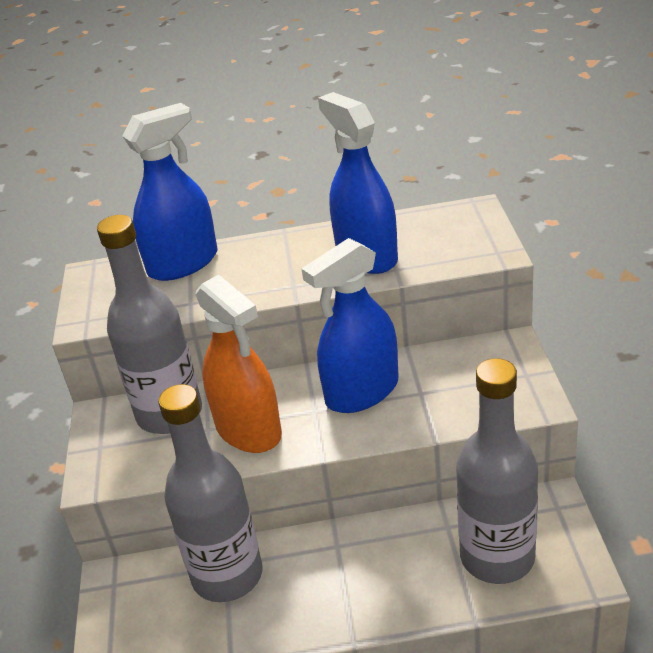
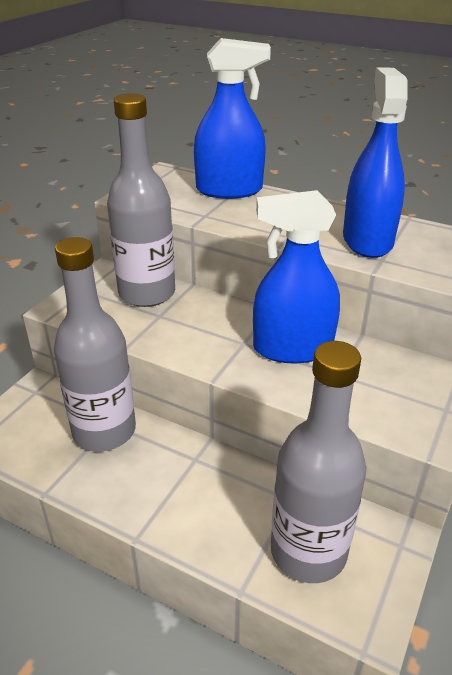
camera: 30 degrees right, 0 degrees up
orange spray bottle [195,275,282,453] -> none

